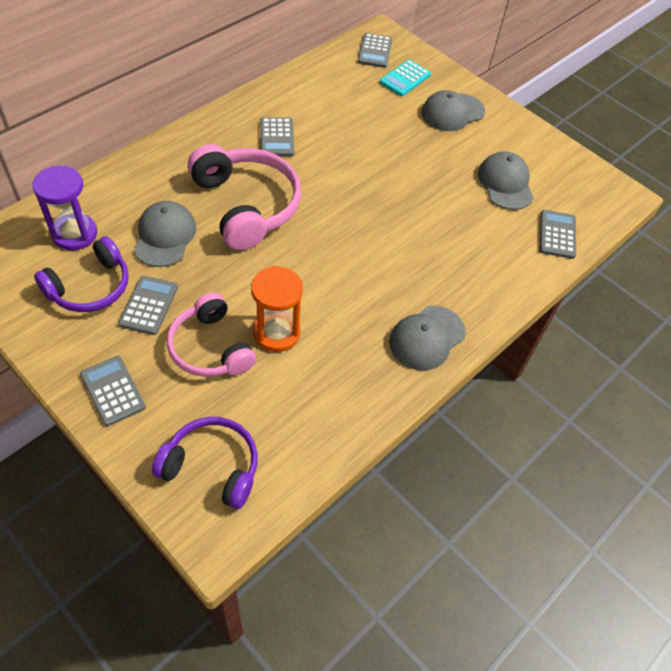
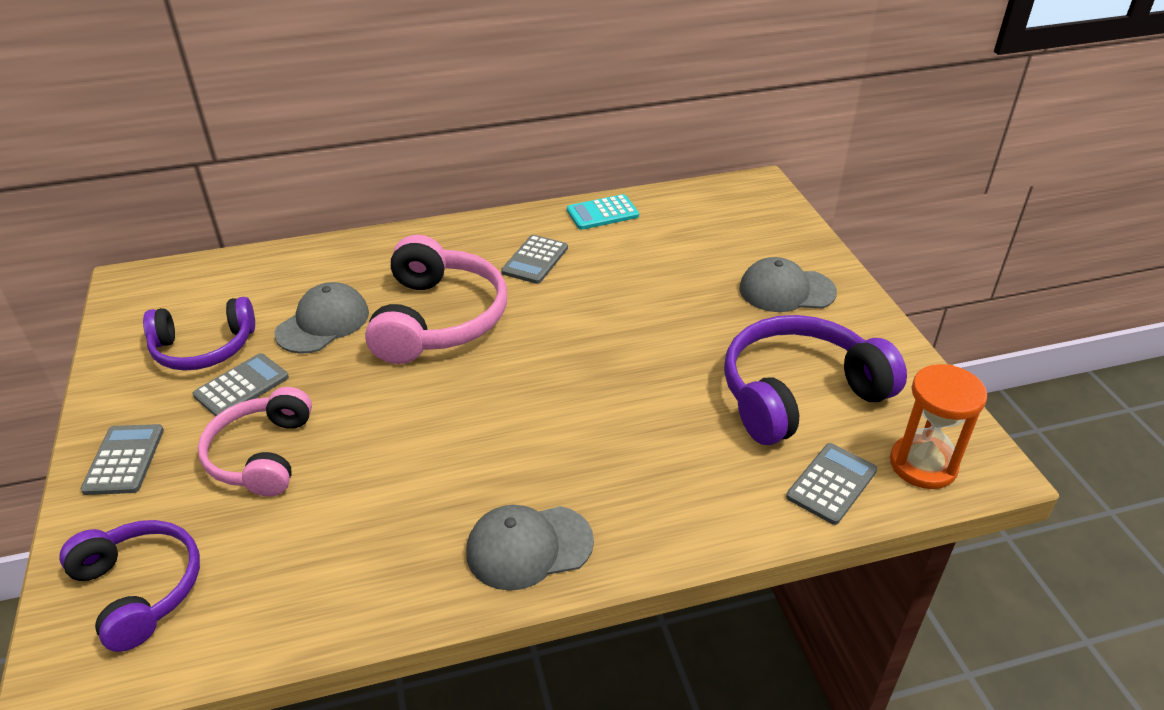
camera: 35 degrees right, 15 degrees down
purple hourglass [33,165,97,250] -> none
orange hourglass [251,266,303,352] -> orange hourglass moved to [890,364,987,489]
grey calculator [358,33,392,68] -> none
turquoise calculator [380,60,431,96] -> turquoise calculator moved to [567,194,639,230]
grey cap [478,151,534,210] -> purple headphones [724,315,907,445]

